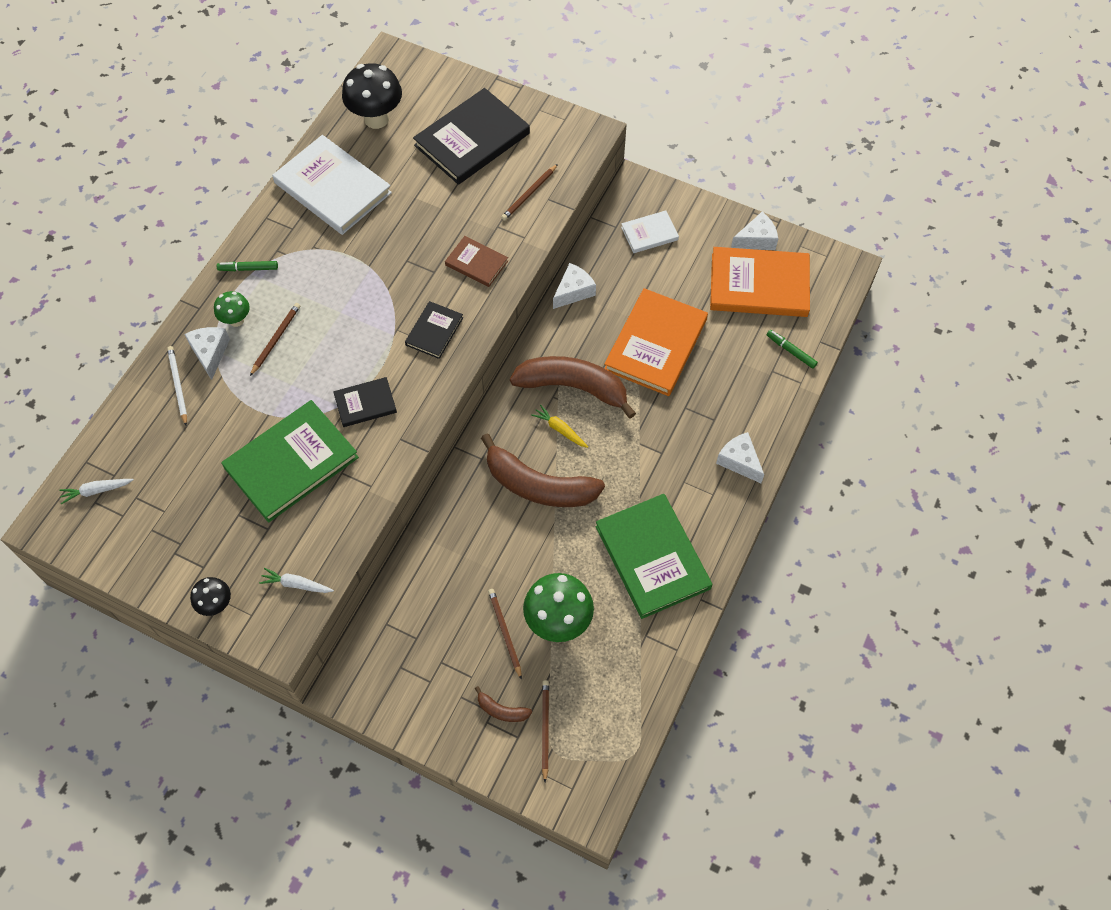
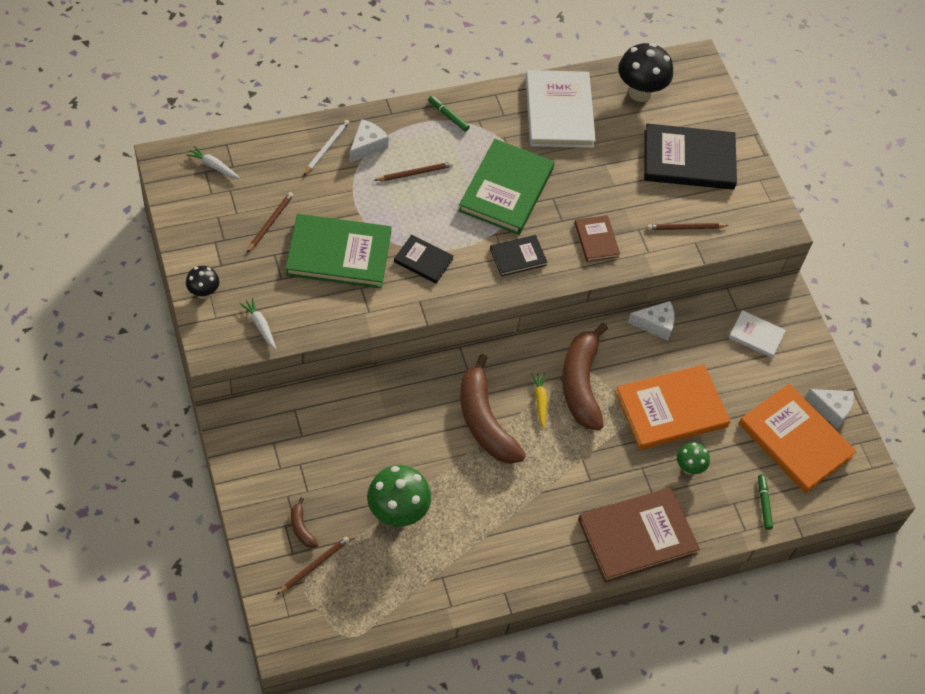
camera: 40 degrees right, 5 degrees down
green mushroom [214,291,250,327] -> green mushroom moved to [677,442,710,475]
brown pencil [488,589,522,680] -> brown pencil moved to [247,192,293,253]
brown banana [510,356,636,419] -> brown banana turned 150 degrees counterclockwise [562,323,608,431]
green book [595,494,712,619] -> green book moved to [458,139,555,235]
white cheese [716,432,764,483] -> brown book [578,487,700,583]

